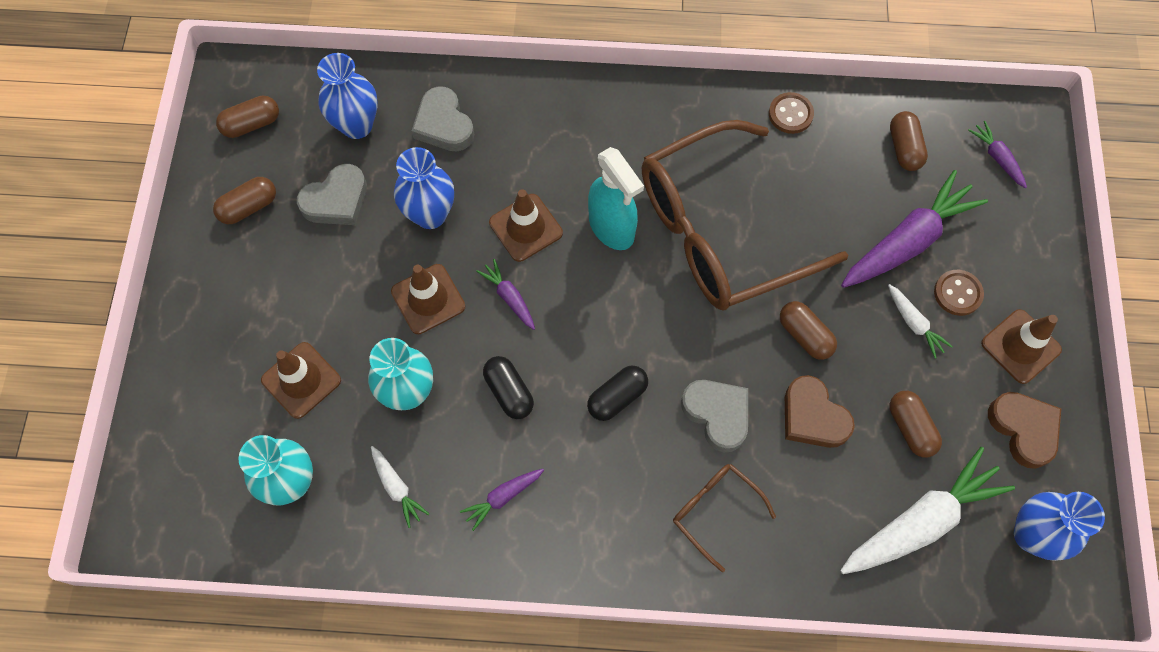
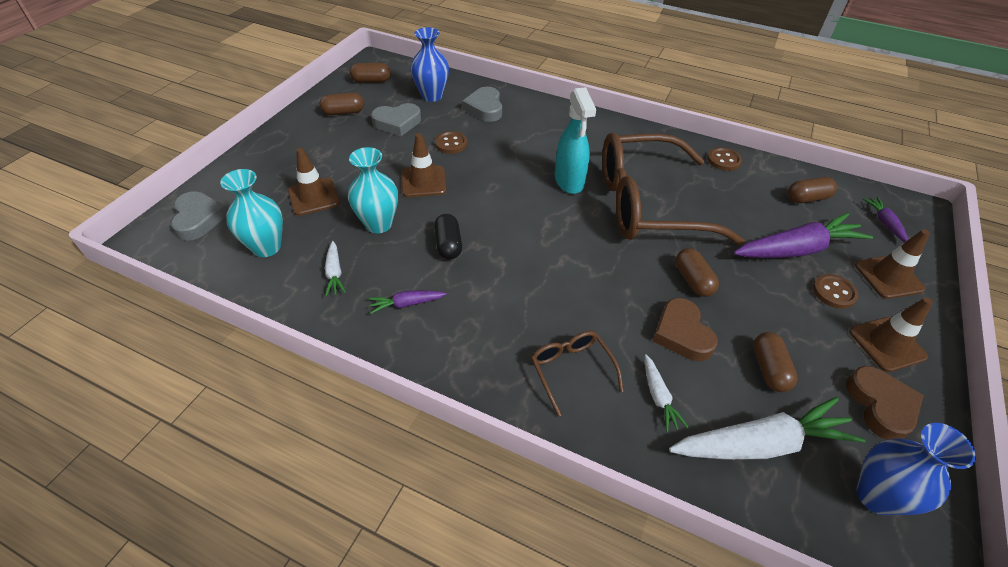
camera: 20 degrees right, 20 degrees down
blue vase [394,147,454,229] -> brown button [435,131,467,154]
purple carrot [476,259,535,330] -> none
brown traffic cone [489,189,563,262] -> brown traffic cone moved to [855,229,930,299]
black capsule [587,366,648,421] -> none
grey heart [681,380,748,452] -> grey heart moved to [171,191,227,240]
white carrot [888,284,953,358] -> white carrot moved to [645,354,688,432]
brown capsule [890,111,928,171] -> brown capsule turned 60 degrees clockwise [788,177,837,203]

